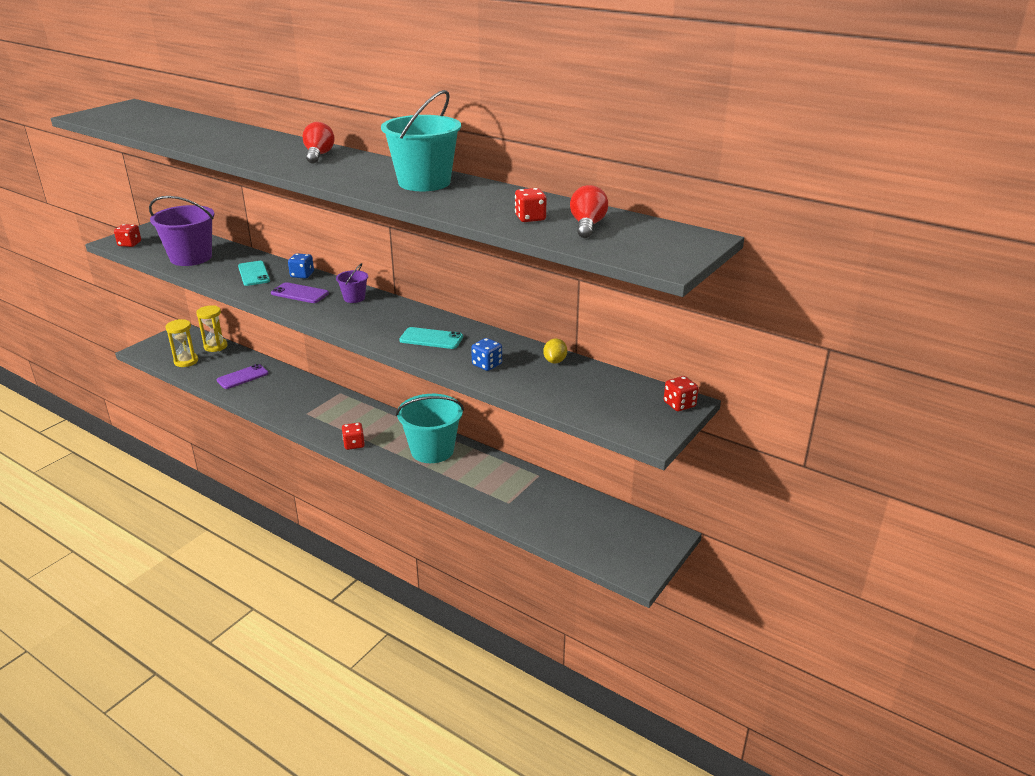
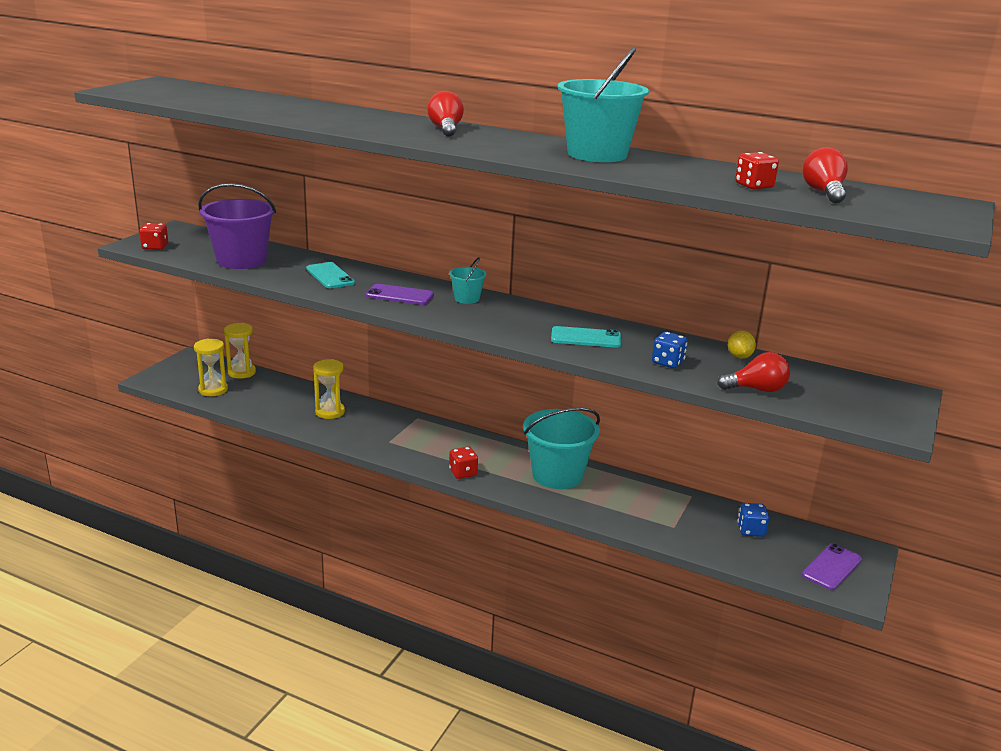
camera: 10 degrees left, 5 degrees down
purple phone [217,364,269,389] -> purple phone moved to [802,544,862,590]
blue dice [288,253,314,279] -> blue dice moved to [737,503,769,537]
purple bucket [336,263,368,303] -> turquoise bucket [449,257,487,304]
red dice [664,376,699,411] -> none
none -> yellow hourglass [313,359,345,419]
none -> red light bulb [717,352,790,392]

